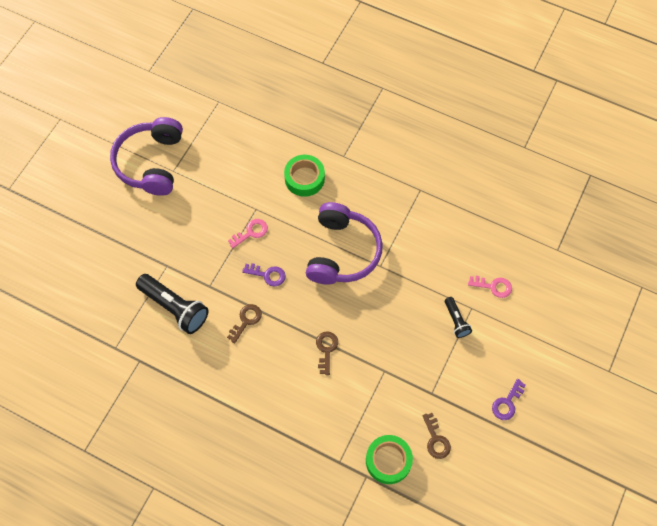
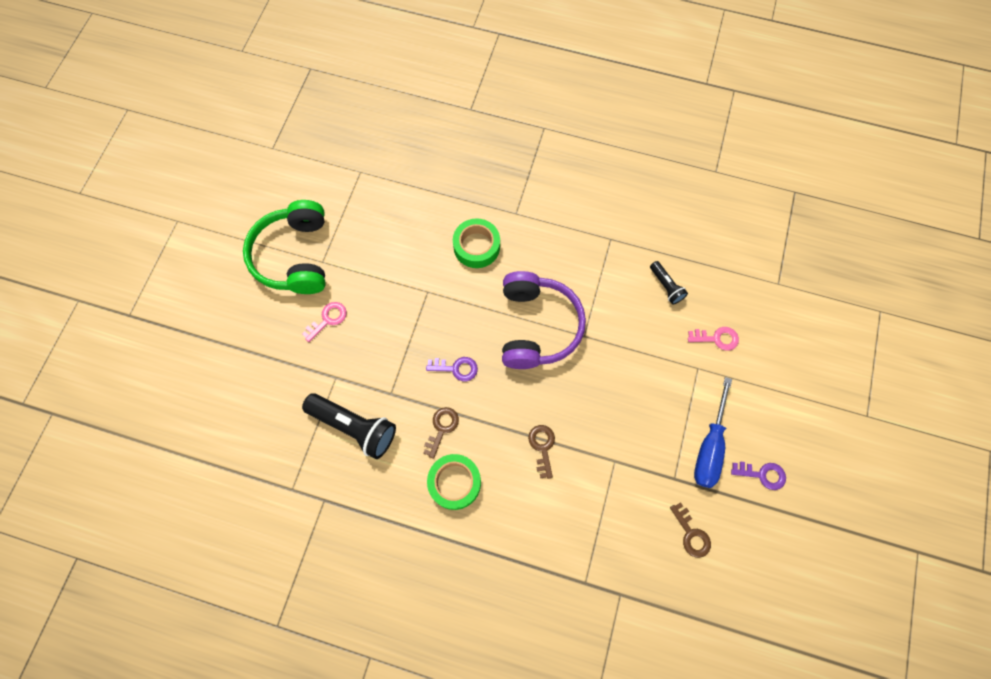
camera: 10 degrees left, 5 degrees up
purple headphones [110,117,183,196] -> green headphones [243,200,325,294]
pink key [228,219,268,248] -> pink key moved to [302,302,347,342]
green tape [366,435,413,484] -> green tape moved to [427,454,481,510]
black flashlight [445,297,472,338] -> black flashlight moved to [650,261,688,305]
purple key [492,379,526,420] -> purple key turned 105 degrees counterclockwise [731,461,786,490]
none -> blue screwdriver [694,377,732,488]

